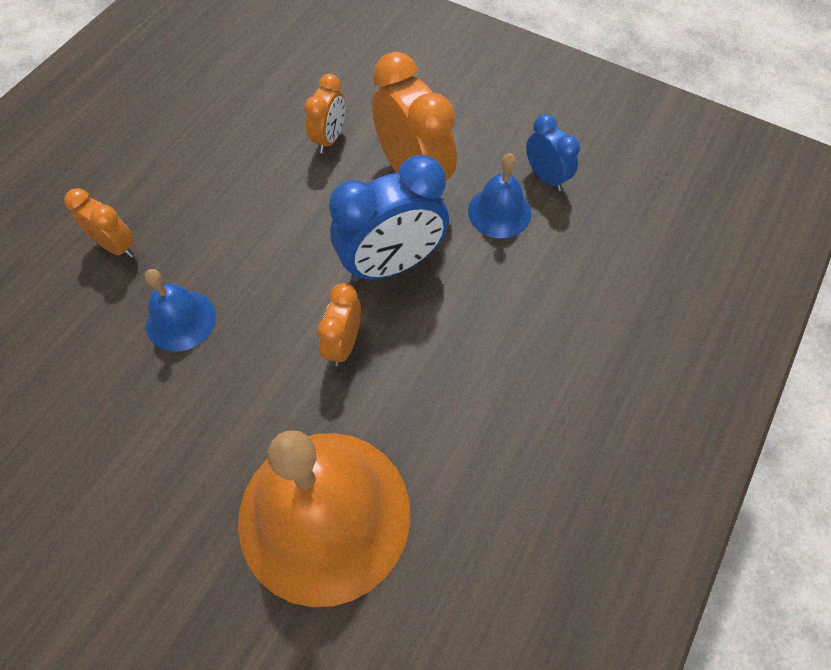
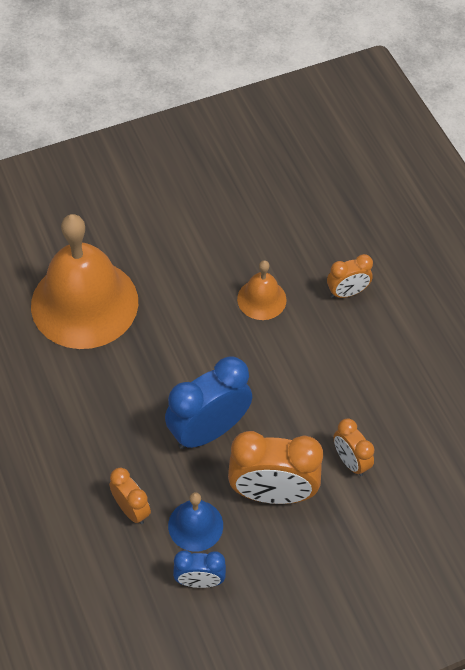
camera: 125 degrees right, 5 degrees down
blue bell [145,269,216,352] -> orange bell [237,260,287,320]
orange clock [317,283,361,366] -> orange clock moved to [109,468,151,524]
blue clock [329,155,449,282] -> blue clock turned 45 degrees clockwise [165,356,252,449]

